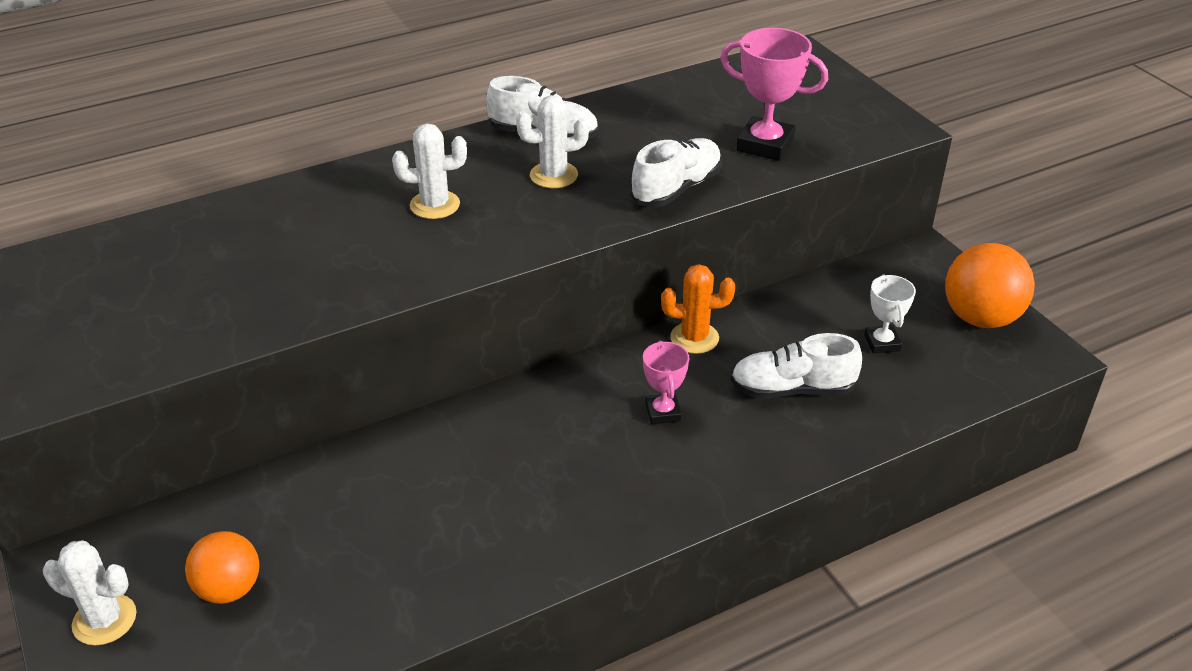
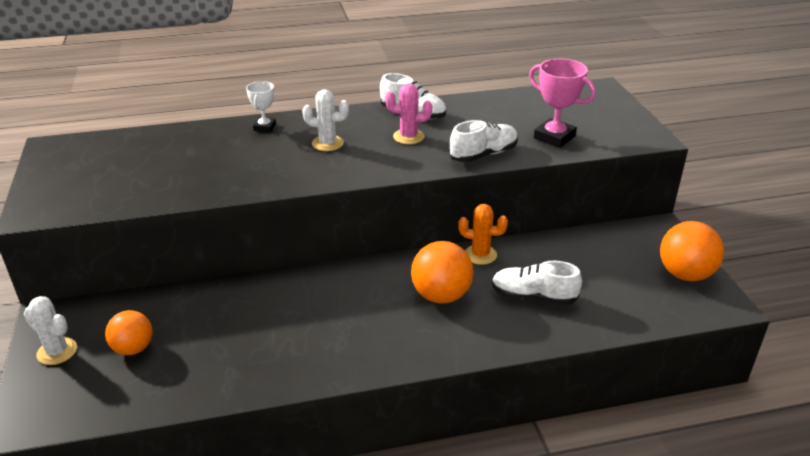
camera: 15 degrees right, 5 degrees down
white cactus [516,95,589,188] -> pink cactus [385,83,432,144]
pink trophy [643,341,689,424] -> orange ball [411,241,474,304]
white trophy [864,275,916,354] -> white trophy moved to [246,81,276,132]

